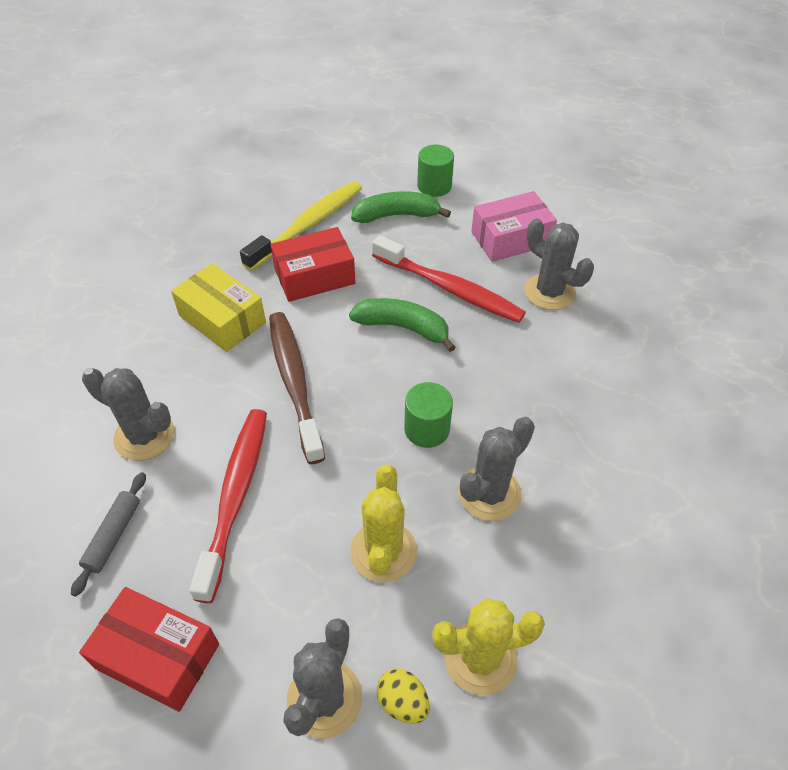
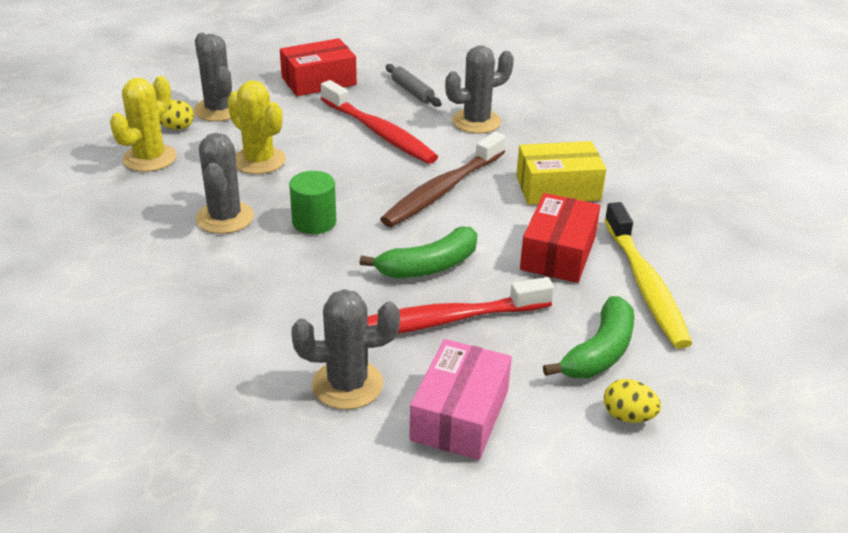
camera: 130 degrees right, 15 degrees down
brown toothbrush [269,312,325,464] -> brown toothbrush turned 105 degrees clockwise [380,132,506,227]
green cylinder [417,145,454,197] -> yellow egg [604,379,661,423]

